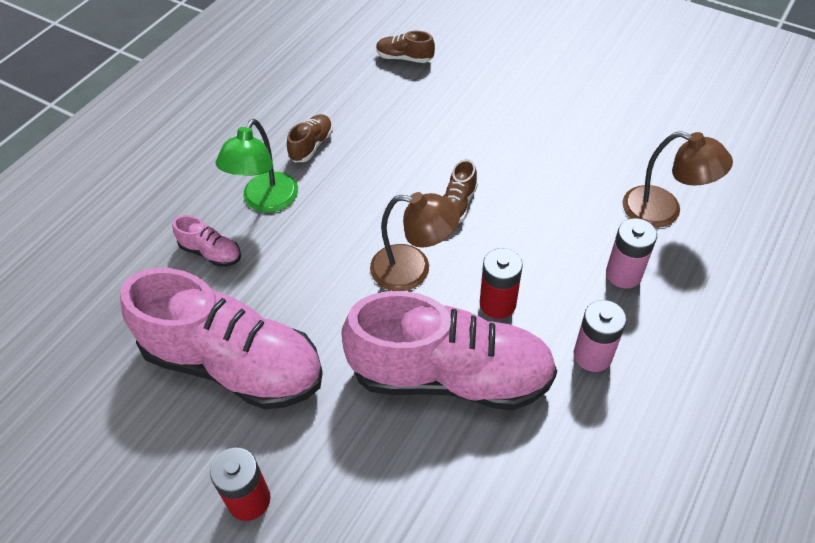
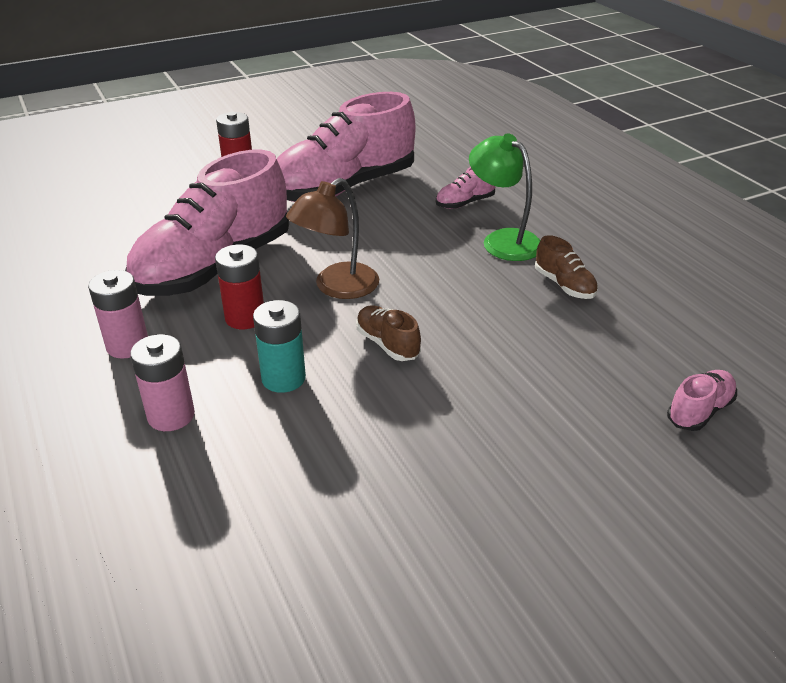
camera: 120 degrees right, 15 degrees down
brown shoe [376,31,435,63] -> pink shoe [667,370,737,431]
brown lamp [623,131,733,228] -> none
none -> turquoise battery [253,300,306,393]

